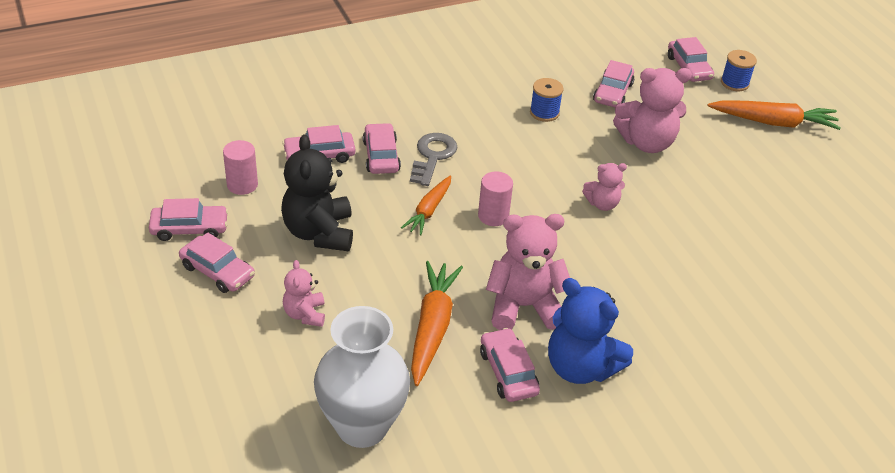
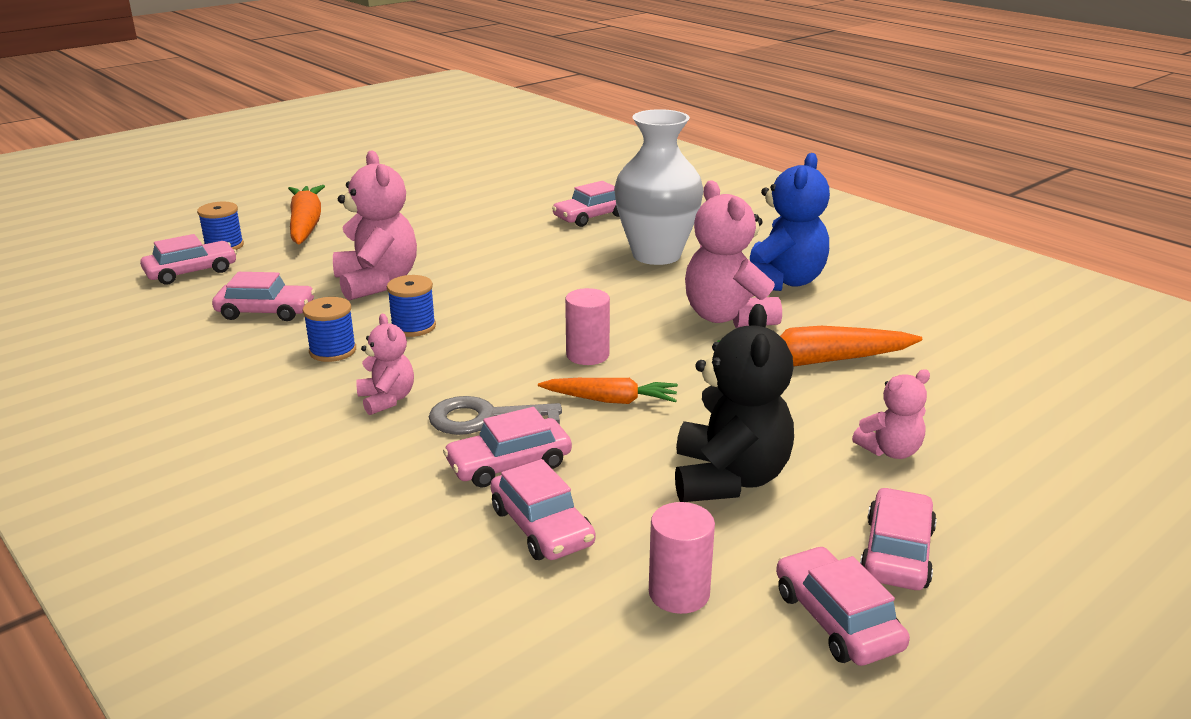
camera: 105 degrees left, 15 degrees down
black teddy bear [281,134,353,251] -> black teddy bear turned 60 degrees counterclockwise [675,304,794,502]
white vase [314,306,410,448] -> white vase moved to [614,109,704,265]
pink car [480,328,540,402] -> pink car moved to [552,181,620,227]
pink teddy bear [582,163,627,211] -> pink teddy bear moved to [356,314,414,415]
none -> blue spool [387,275,436,337]

